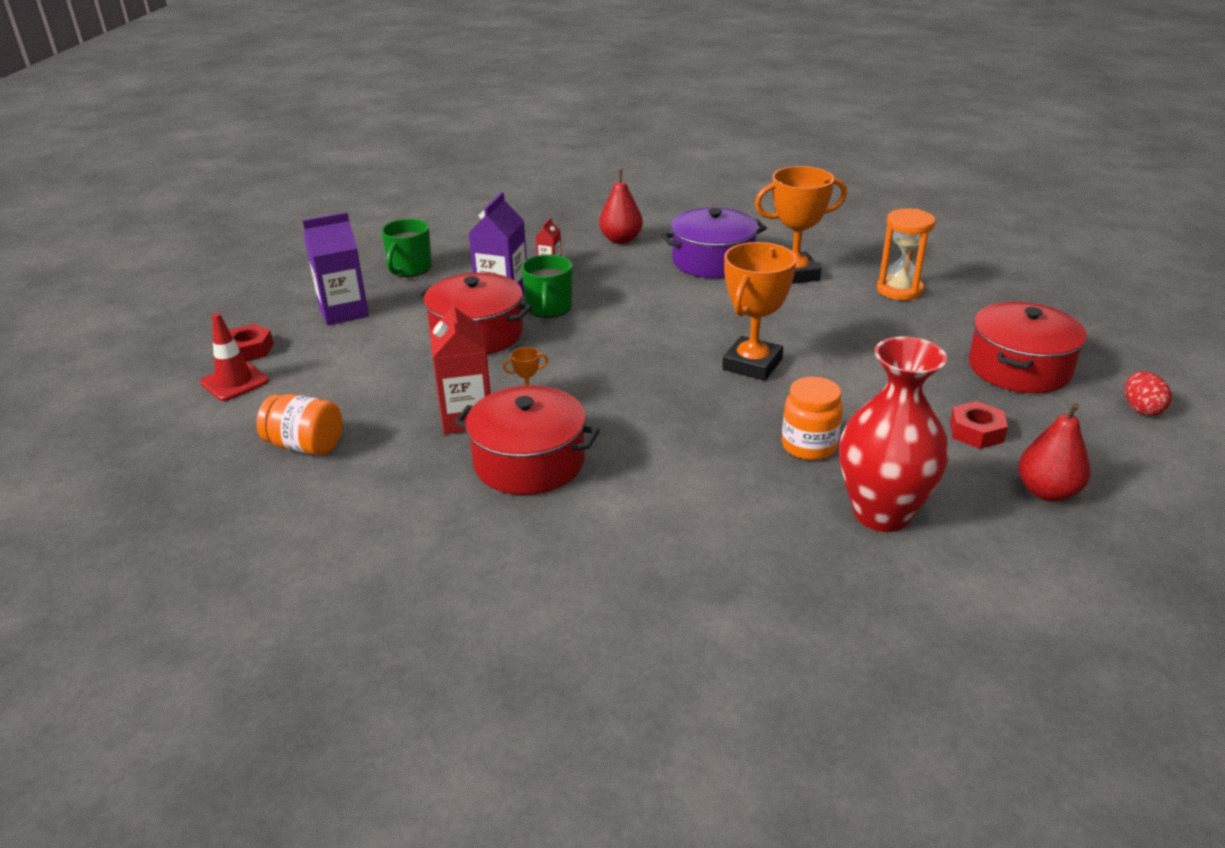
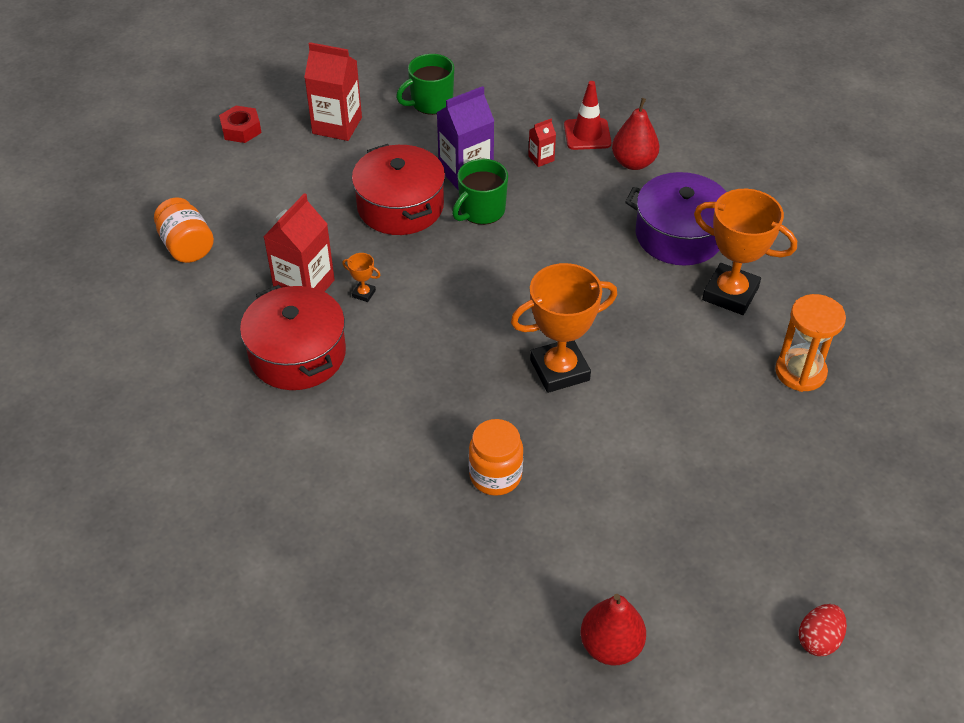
camera: 40 degrees right, 15 degrees up
red traffic cone [200,313,269,401] -> red traffic cone moved to [564,81,612,150]
purple carton [302,212,369,325] -> red carton [304,42,362,141]
red vase [839,337,949,532] -> none
red nut [950,401,1008,449] -> none
red pot [969,302,1087,393] -> none

